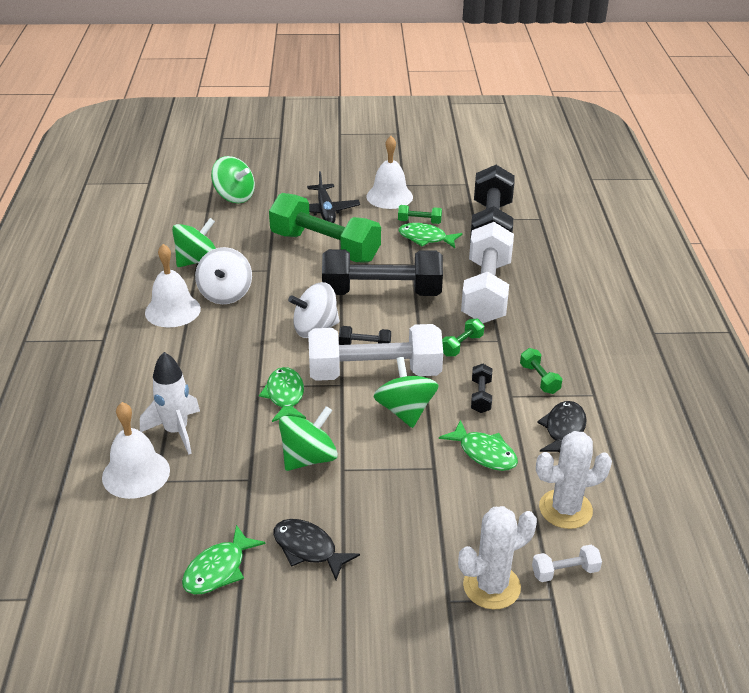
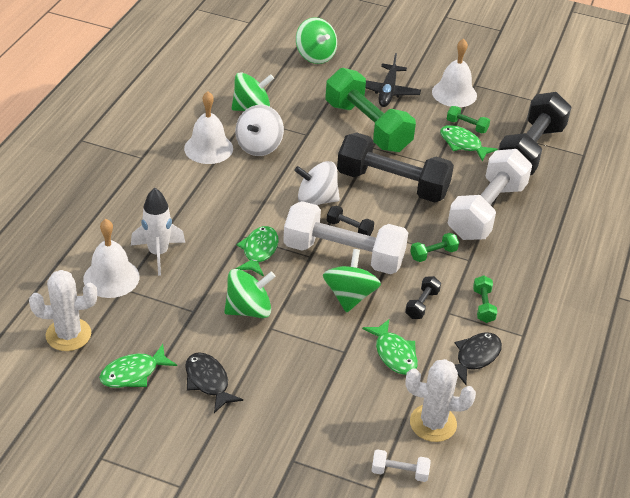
camera: 20 degrees right, 5 degrees up
white cactus [458,506,537,610] -> white cactus moved to [29,270,97,351]

